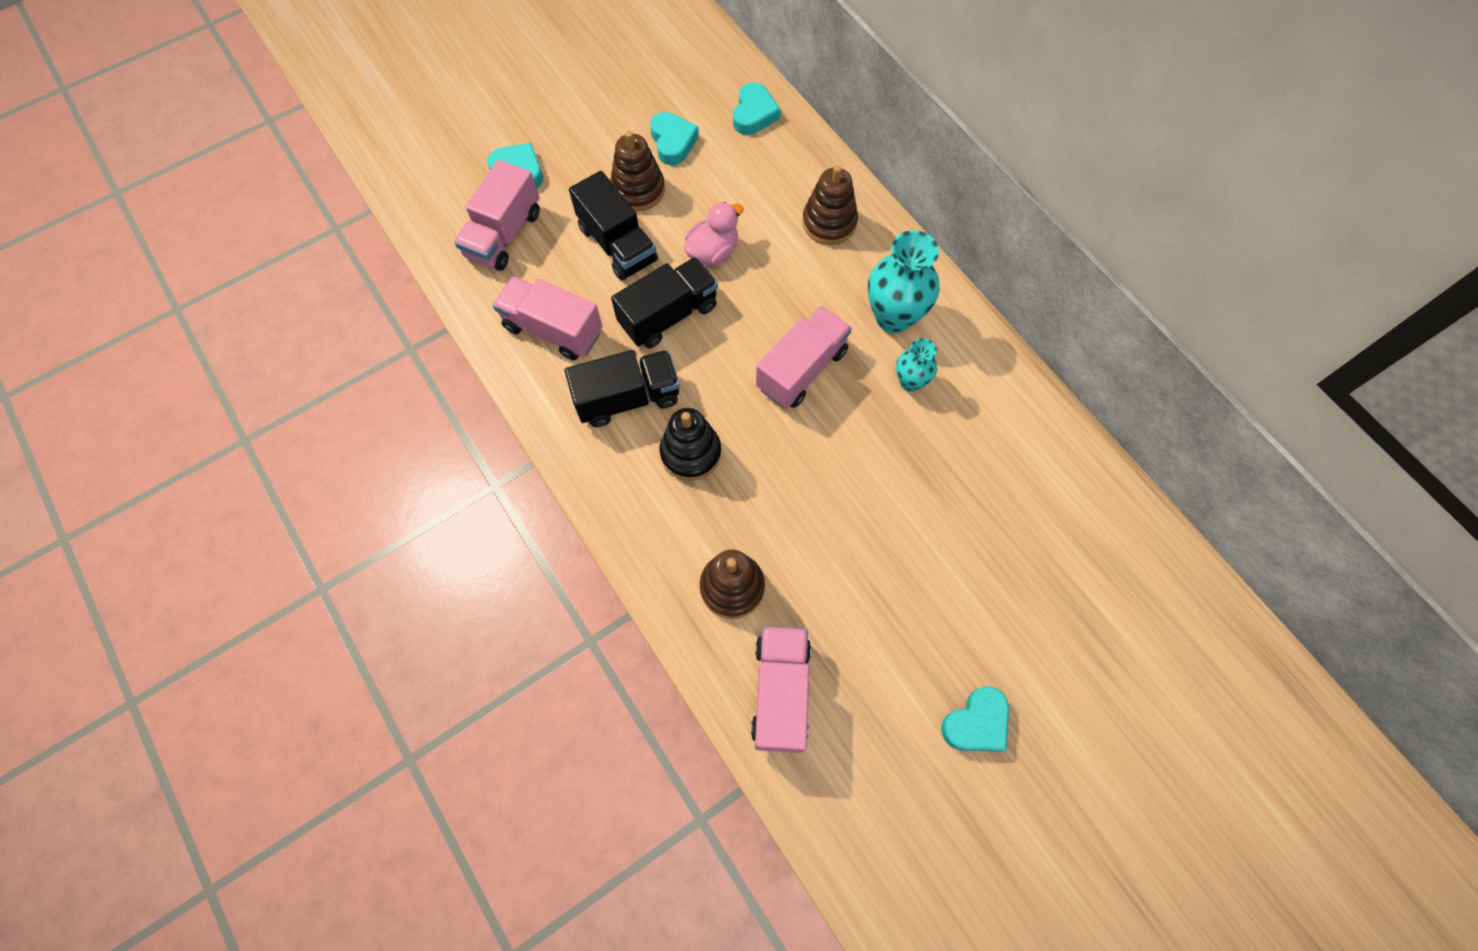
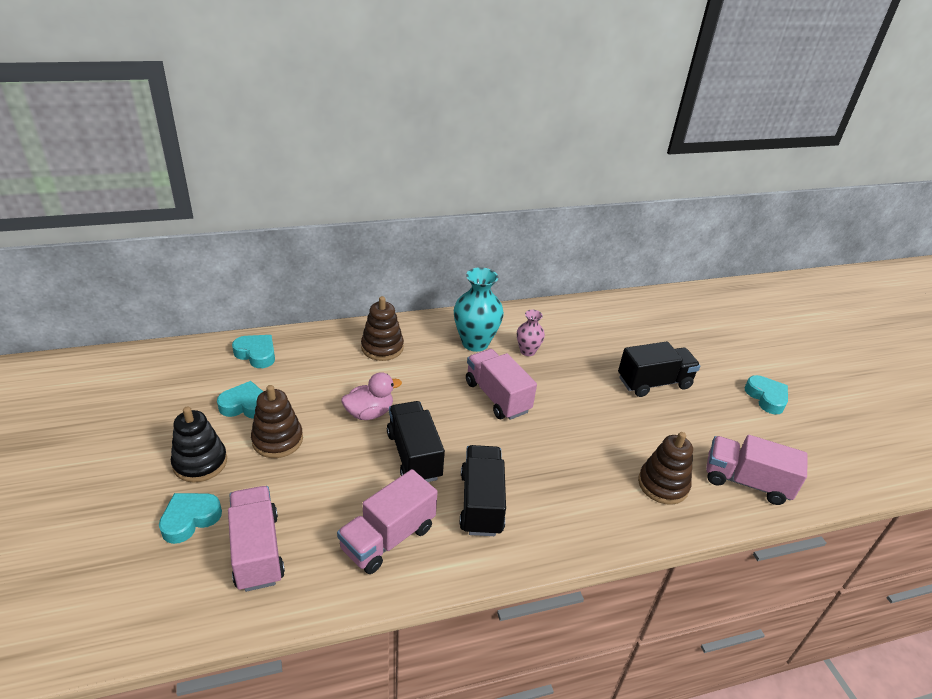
camera: 75 degrees left, 30 degrees down
pink truck [454,160,540,271] -> pink truck turned 150 degrees counterclockwise [228,486,285,592]
black truck [569,171,658,281] -> black truck moved to [618,341,700,397]
black stacking toy [660,408,721,481] -> black stacking toy moved to [171,407,227,482]
pink duck [684,202,744,265] -> pink duck turned 90 degrees clockwise [341,372,402,420]
turquoise vase [896,338,937,392] -> pink vase [517,310,545,356]

